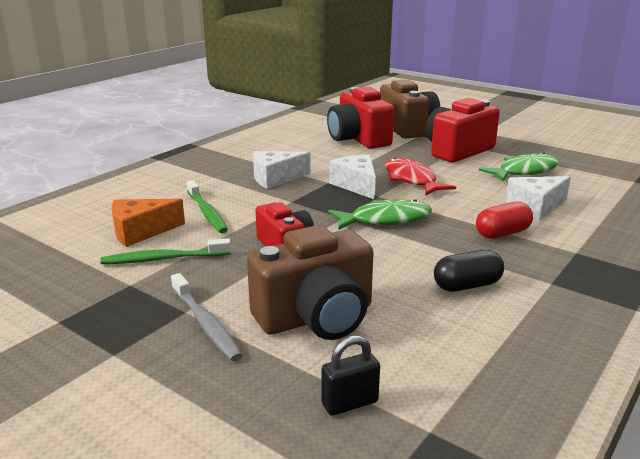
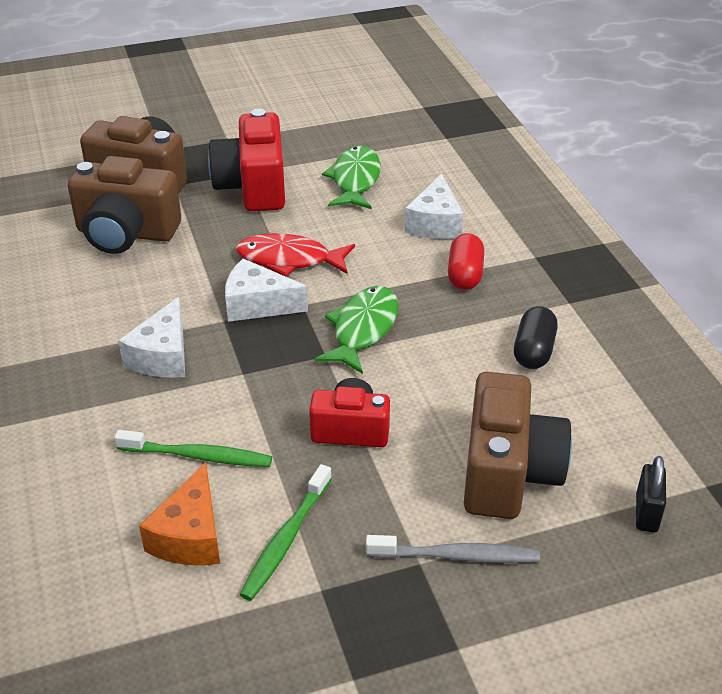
camera: 55 degrees left, 15 degrees up
red camera [327,87,394,149] -> brown camera [68,156,181,254]

